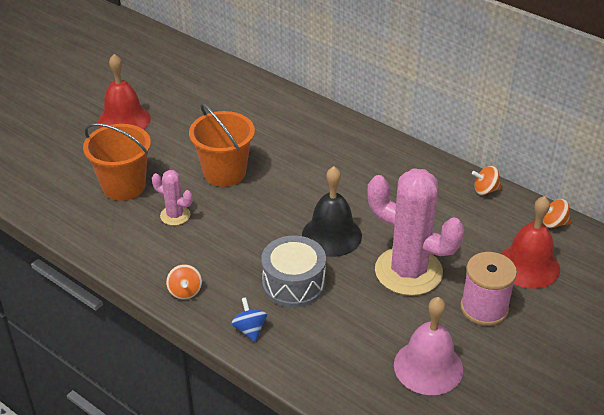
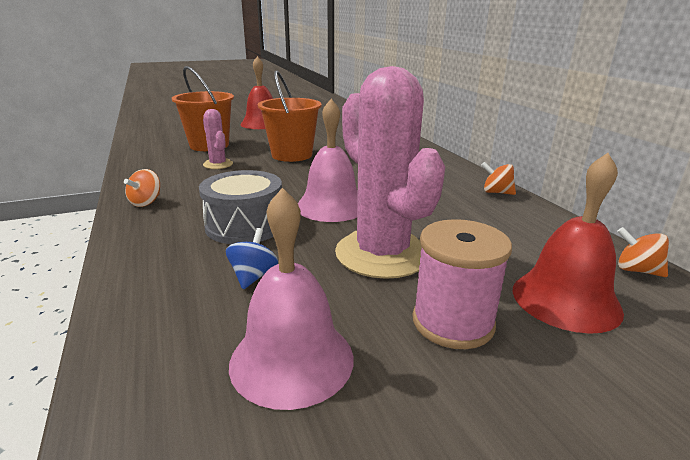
camera: 30 degrees right, 15 degrees down
blue spinning top [232,297,267,342] -> blue spinning top moved to [226,228,278,289]
black bell [302,166,362,257] -> pink bell [298,99,358,222]
orange spinning top [472,166,501,195] -> orange spinning top moved to [481,162,516,195]

